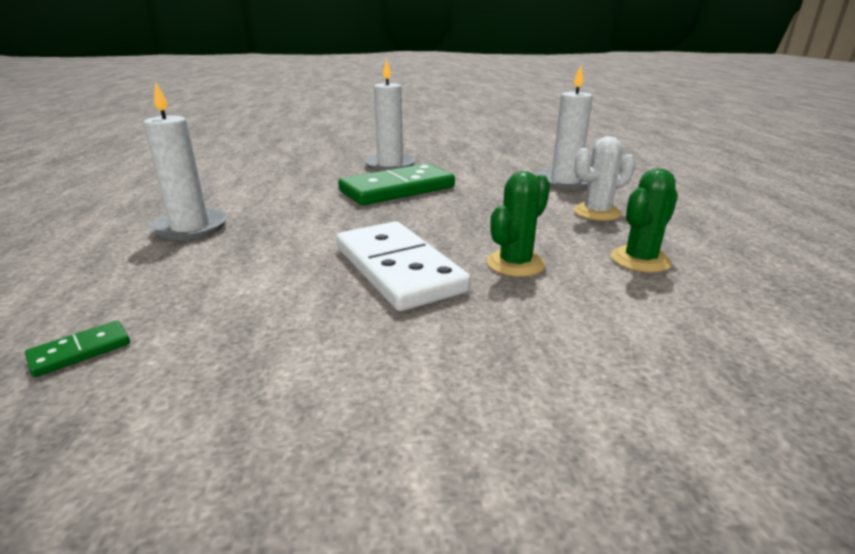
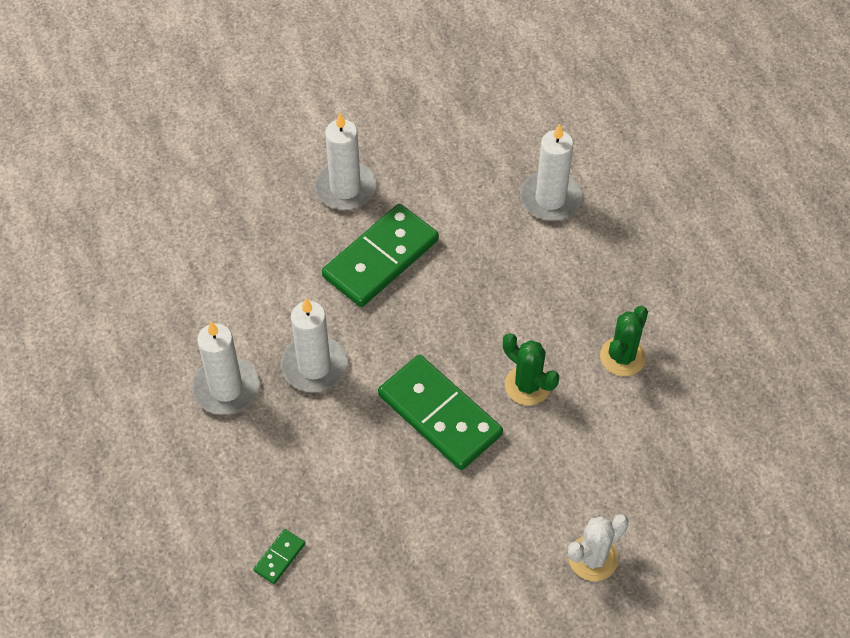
camera: 15 degrees left, 30 degrees up
white domino [336,221,471,311] -> green domino [378,355,503,470]
green cactus [487,171,550,277] -> green cactus turned 75 degrees counterclockwise [503,333,559,405]
white cactus [573,136,636,221] -> white cactus moved to [568,514,629,581]
none -> white candle [281,298,347,392]

